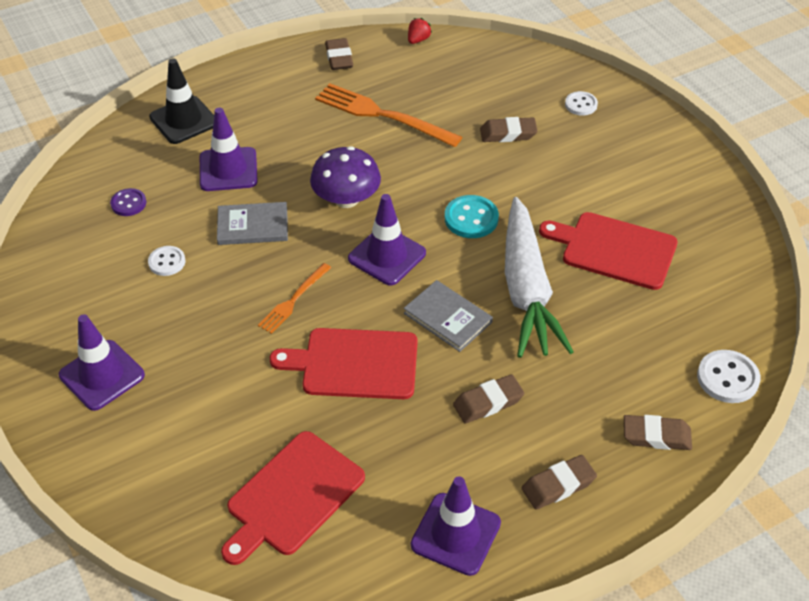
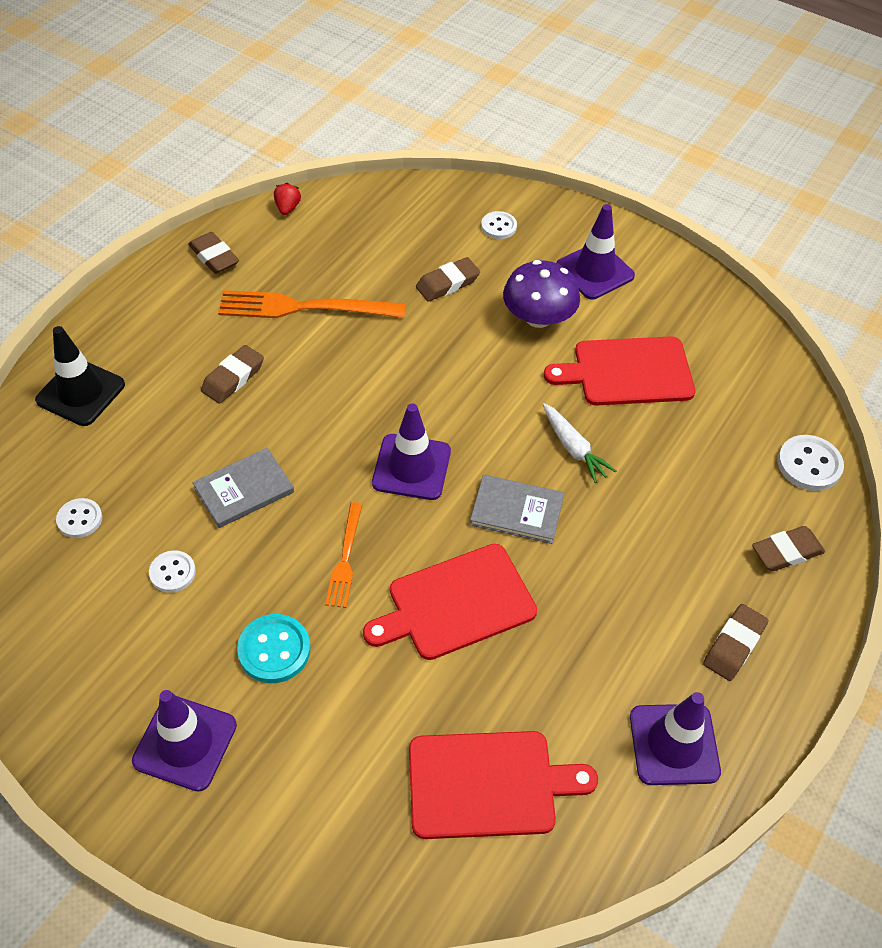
camera: 30 degrees left, 5 degrees up
purple button [110,188,146,216] -> white button [56,498,102,538]
purple traffic cone [200,108,258,191] -> purple traffic cone moved to [556,204,635,300]
red cutting board [221,431,365,565] -> red cutting board turned 105 degrees counterclockwise [409,731,598,839]
purple mushroom [310,146,381,208] -> purple mushroom moved to [503,260,580,328]
turquoise button [445,195,499,238] -> turquoise button moved to [237,614,310,683]
brown eraser [453,374,524,423] -> brown eraser moved to [201,345,264,404]
white carrot [505,197,574,358] -> white carrot [543,403,616,483], size x0.46

